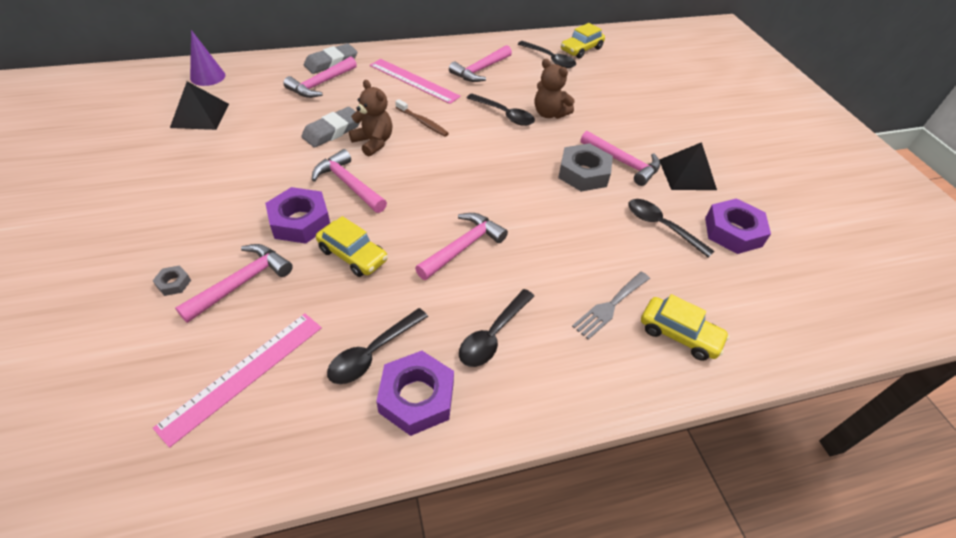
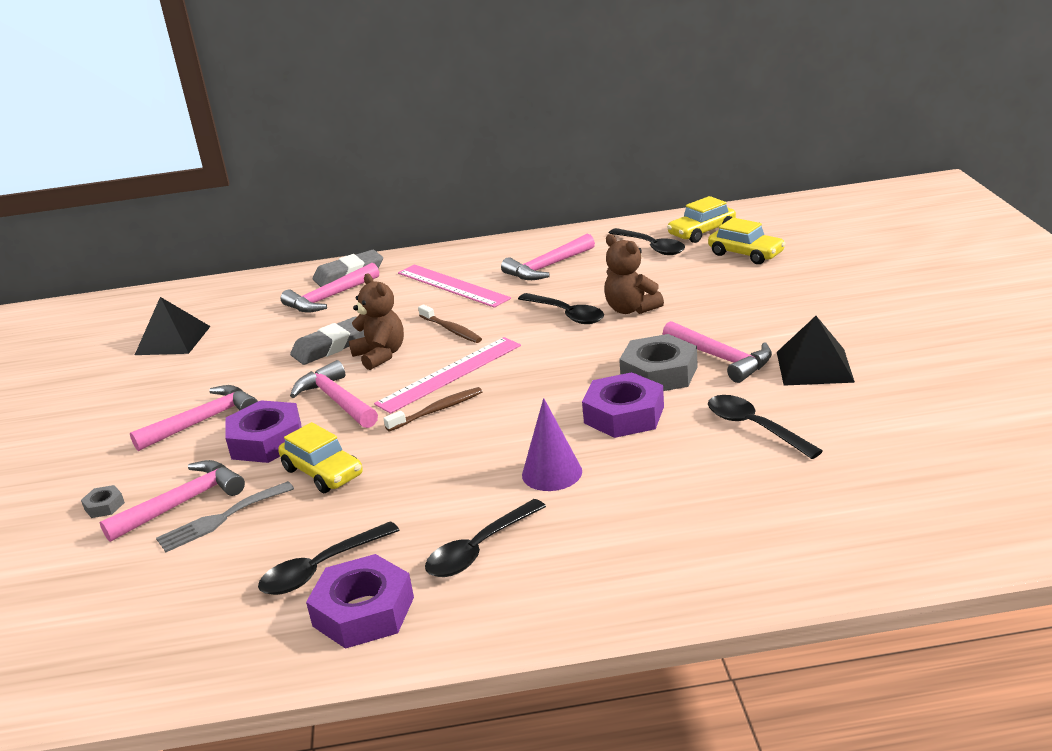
camera: 15 degrees right, 20 degrees down
pink ruler [153,313,322,448] -> pink ruler moved to [374,337,521,414]
purple cone [190,30,225,86] -> purple cone moved to [522,398,582,491]
pink hammer [415,213,508,280] -> pink hammer moved to [130,385,258,451]
grey fork [572,272,650,340] -> grey fork moved to [156,481,294,552]
yellow car [641,294,730,361] -> yellow car moved to [708,218,786,264]
purple nut [705,198,771,254] -> purple nut moved to [582,372,664,438]
none -> brown toothbrush [383,387,482,432]

